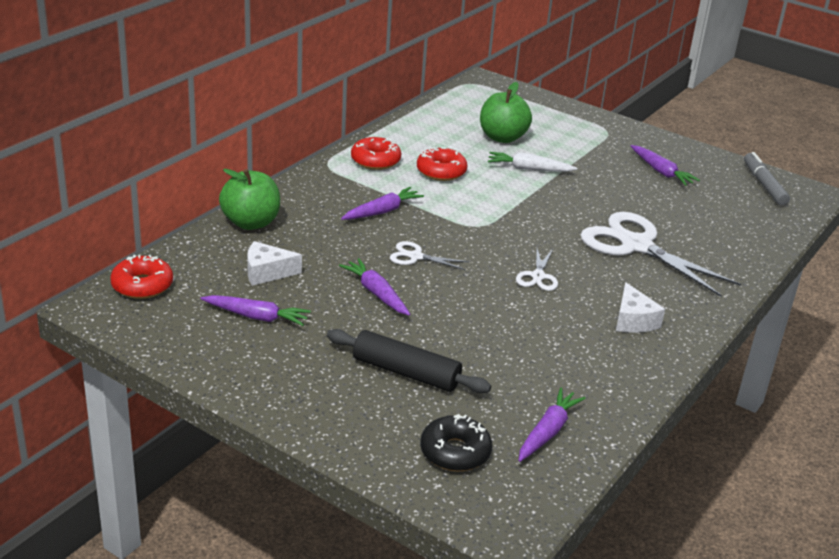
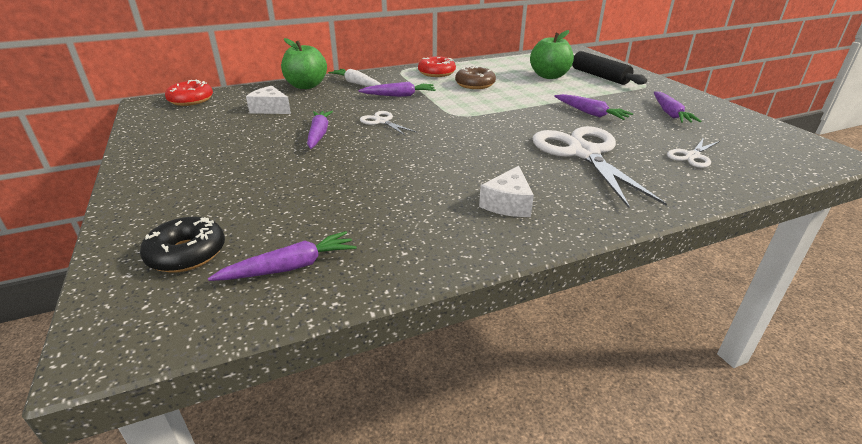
camera: 35 degrees right, 0 degrees up
purple carrot [200,295,311,326] -> purple carrot moved to [554,94,633,120]
black rolling pin [327,329,491,393] -> black rolling pin moved to [572,51,647,85]
red donut [417,147,467,181] -> brown donut [455,66,496,89]
white carrot [488,152,577,172] -> white carrot moved to [328,69,381,87]
white scissors [516,249,558,291] -> white scissors moved to [667,137,720,168]
grey marker [744,152,790,206] -> none

